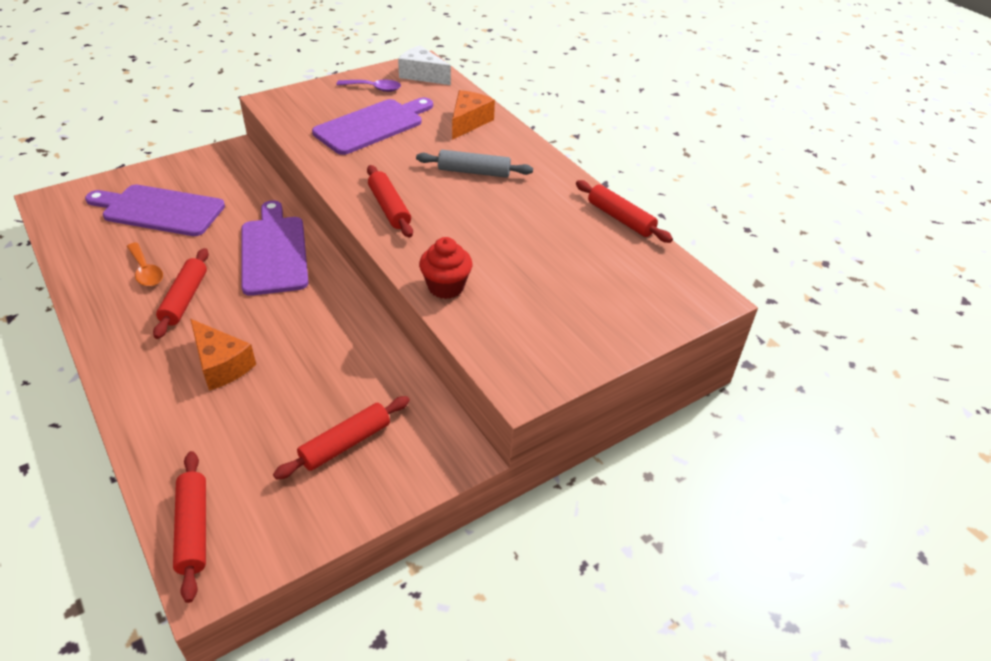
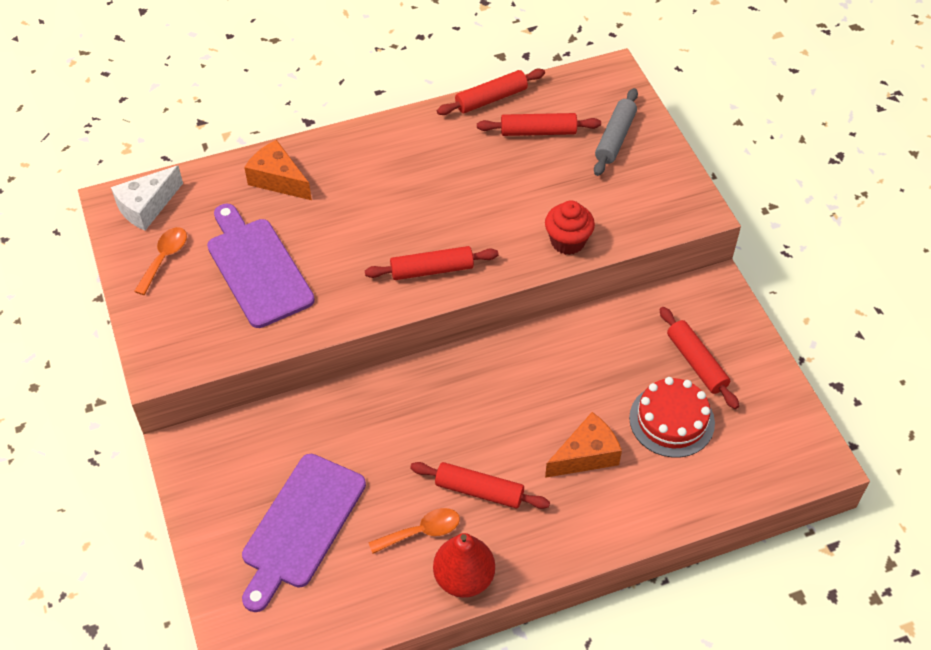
camera: 75 degrees left, 10 degrees up
red rolling pin [173,451,206,603] -> red rolling pin moved to [477,113,601,136]
purple cutting board [241,200,309,296] -> none
purple spoon [336,80,401,92] -> orange spoon [134,227,187,295]
grey rolling pin [416,150,533,178] -> grey rolling pin moved to [594,88,638,176]
none -> red pear [433,533,495,598]
none -> red cake [629,377,715,458]

